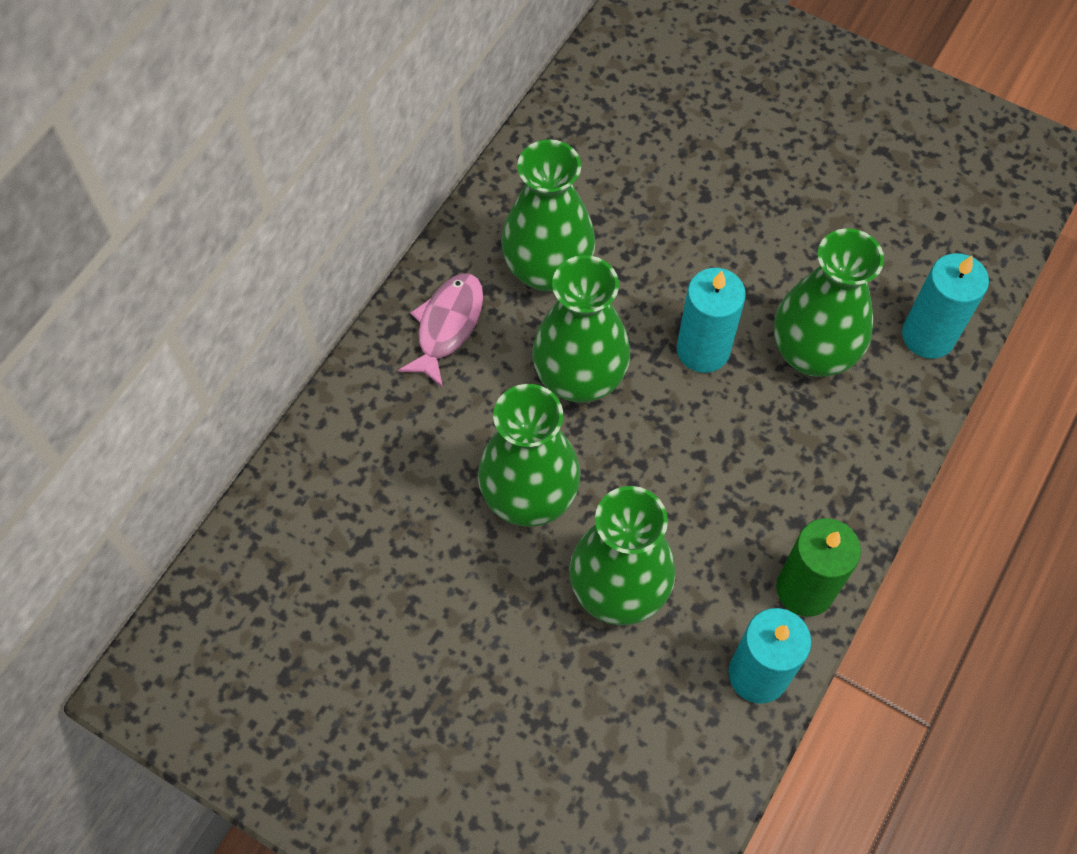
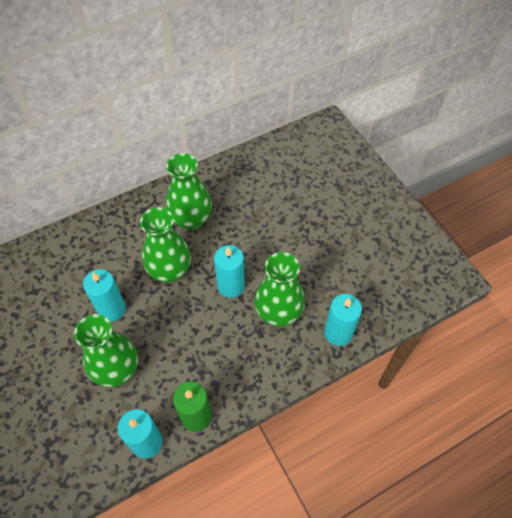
camera: 30 degrees right, 5 degrees down
pink fish [398,273,483,388] -> none
green vase [478,384,580,527] -> turquoise candle [83,269,126,322]

